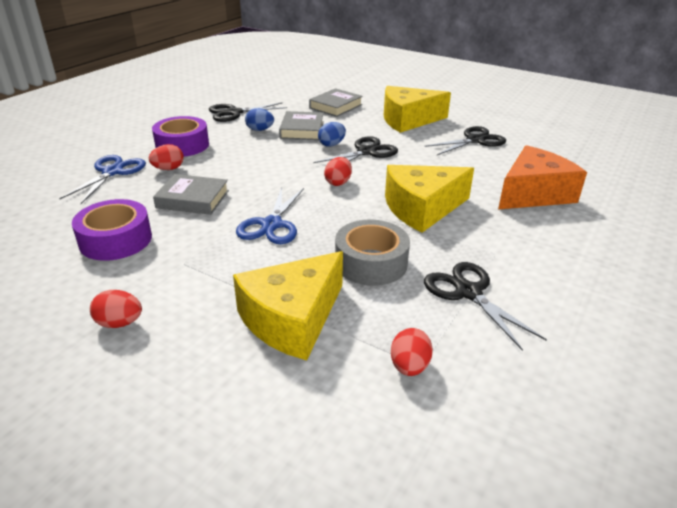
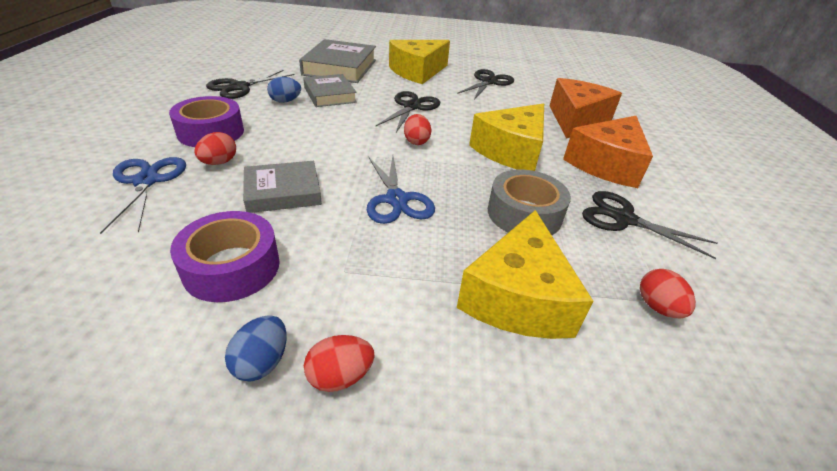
camera: 30 degrees left, 5 degrees up
grey book [309,88,363,117] -> grey book [299,39,376,83], size x1.56
blue egg [318,122,346,147] -> blue egg moved to [225,315,287,381]
none -> orange cheese [563,116,653,188]

